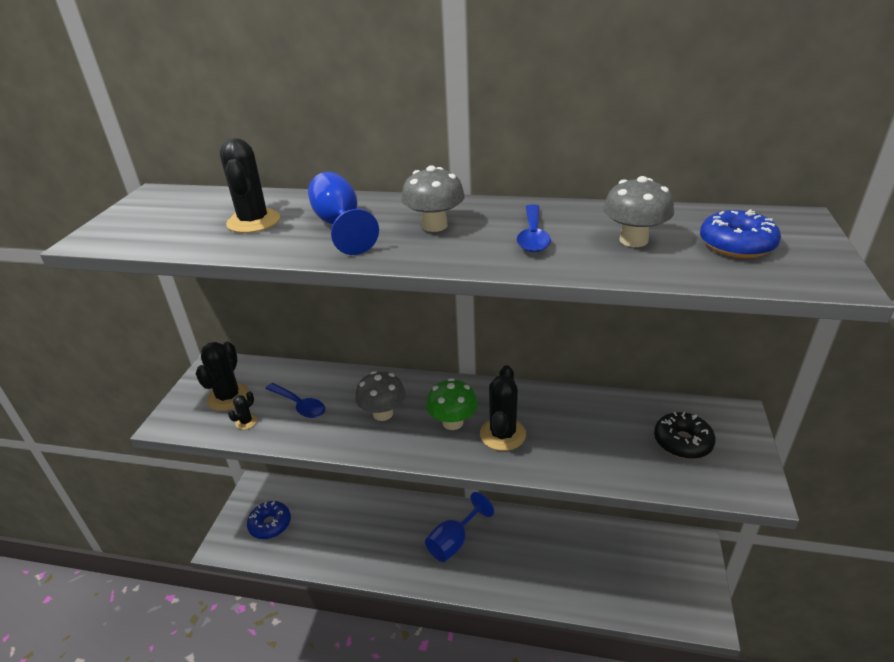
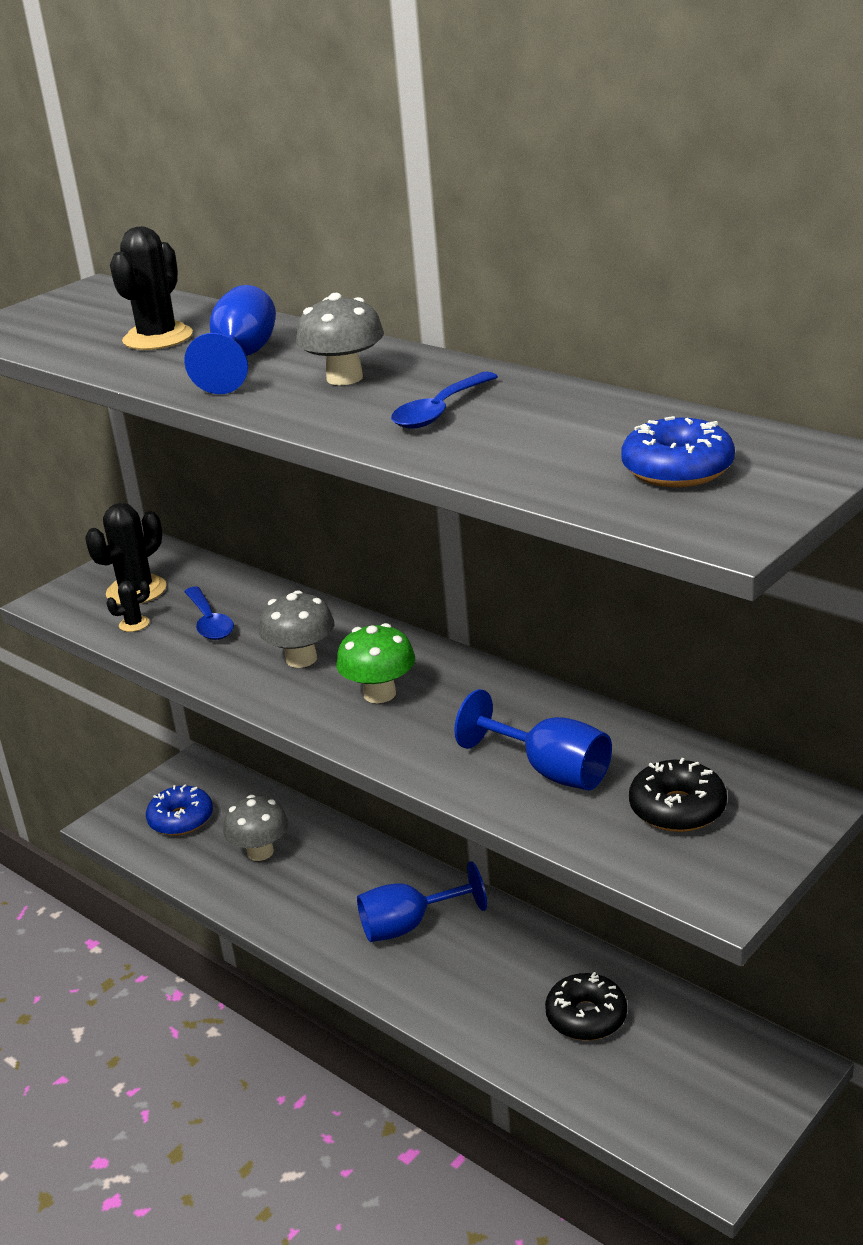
camera: 30 degrees right, 5 degrees down
black cactus [480,365,526,451] -> none
grey mushroom [603,176,674,247] -> grey mushroom moved to [223,795,288,861]
none -> blue goblet [454,689,612,790]
none -> black donut [545,972,627,1041]

